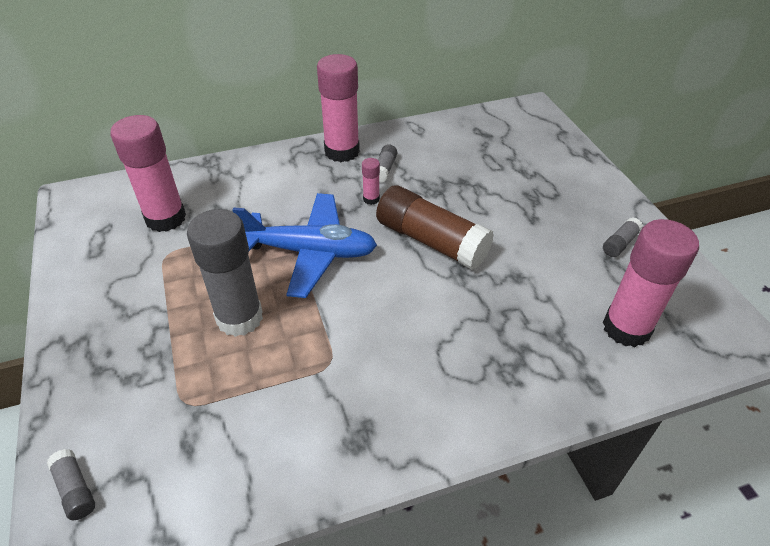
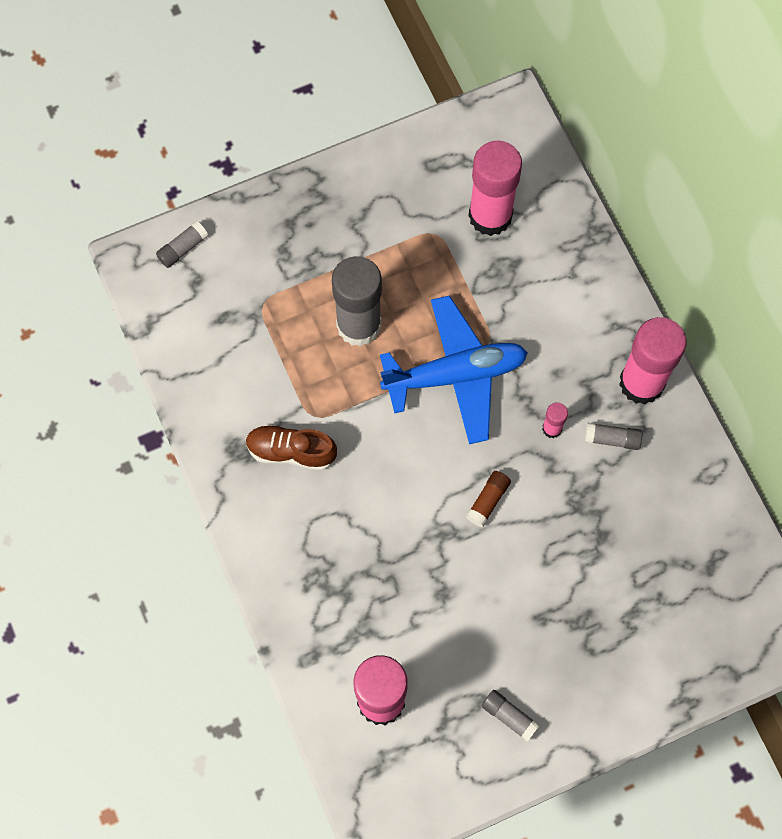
camera: 85 degrees right, 25 degrees up
blue plane [232,193,377,298] -> blue plane turned 105 degrees counterclockwise [380,295,528,444]
brown glue stick [376,185,494,270] -> brown glue stick [466,471,511,527], size x0.44
none -> brown shoe [246,424,337,471]

